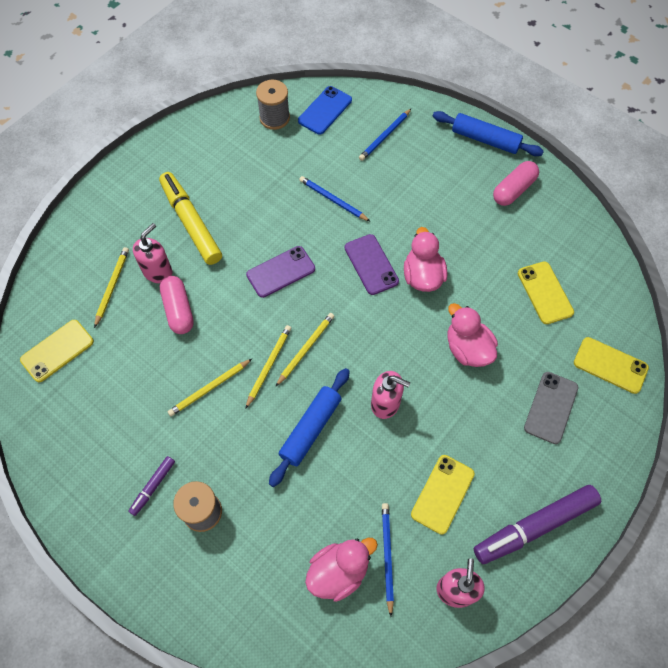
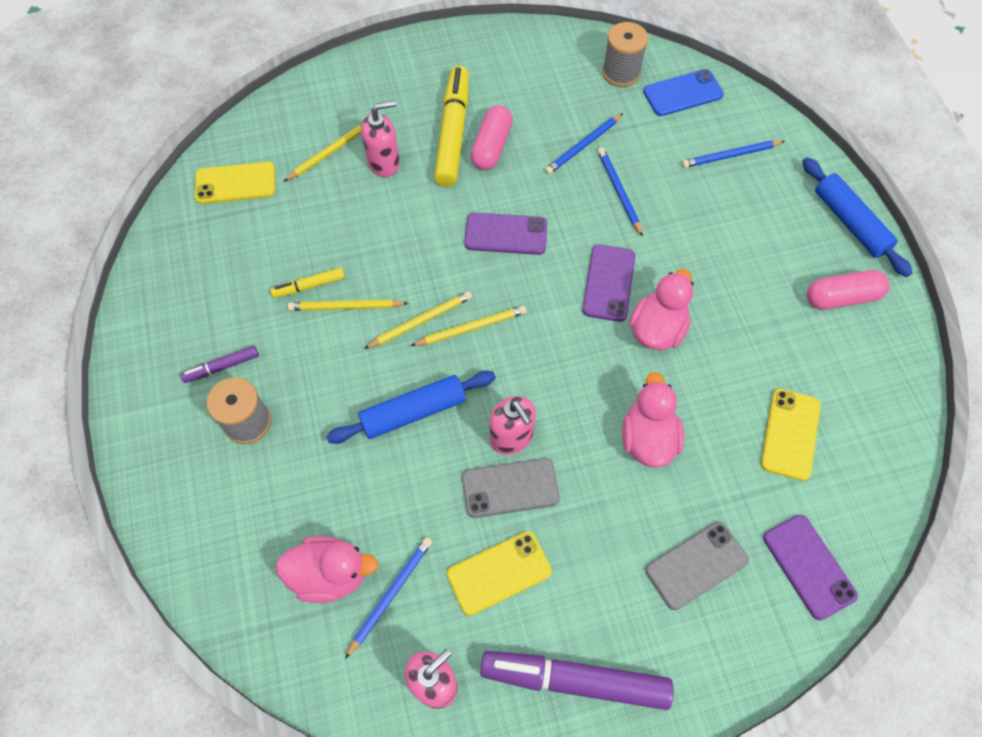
camera: 35 degrees right, 0 degrees up
pink capsule [160,276,194,334] -> pink capsule moved to [470,105,513,170]
yellow phone [574,337,649,394] -> purple phone [763,515,858,620]
none -> yellow marker [270,267,345,298]
none -> grey phone [462,458,560,518]
none -> blue pencil [545,113,623,175]

